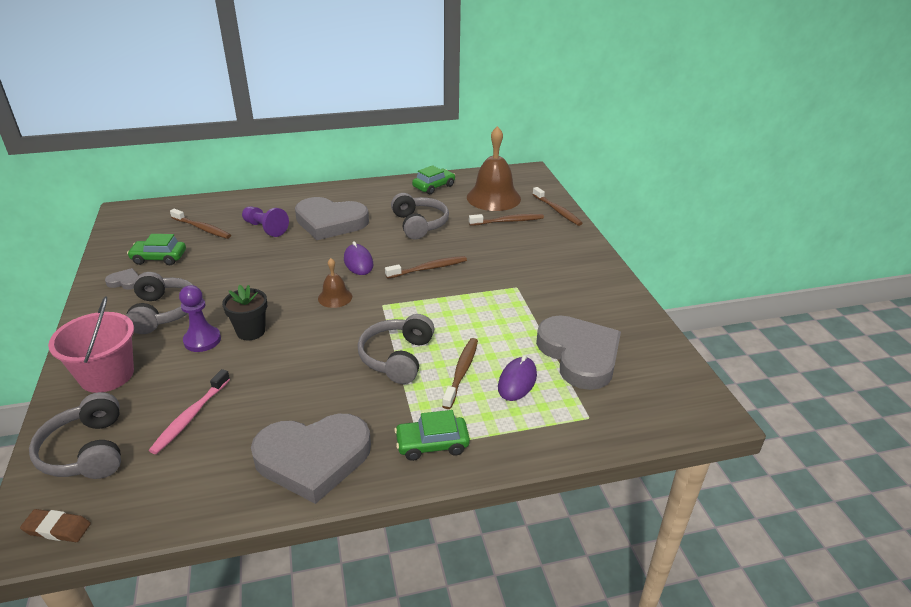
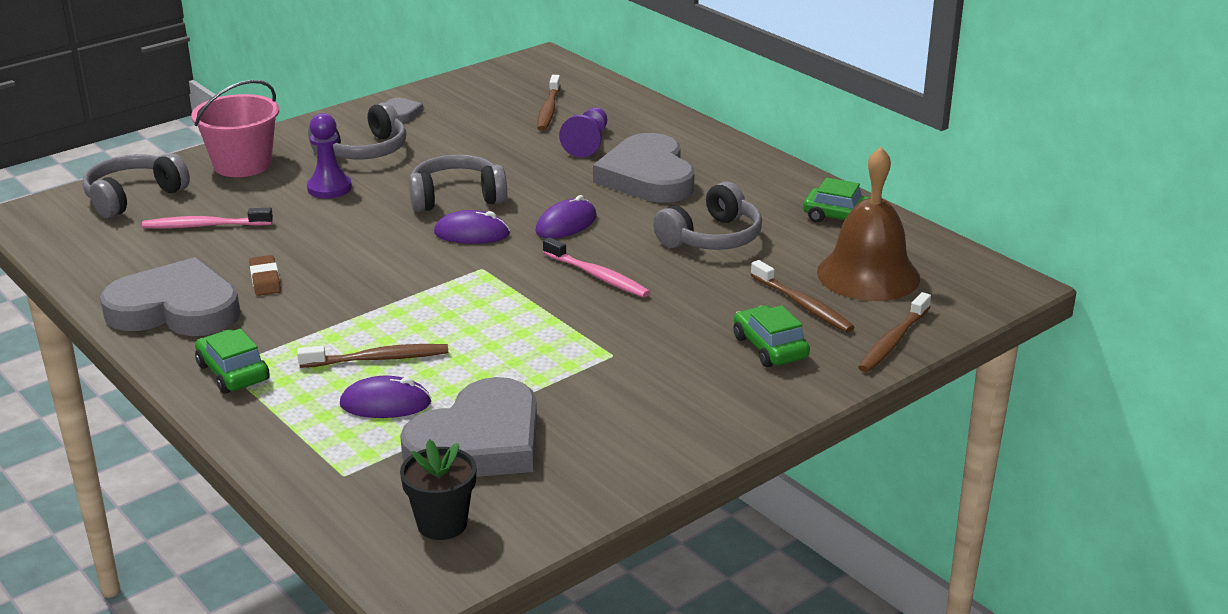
camera: 65 degrees right, 5 degrees down
brown eraser [20,509,91,542] -> brown eraser moved to [249,255,281,296]
green car [127,234,186,265] -> green car moved to [733,305,810,367]
black flower pot [222,285,267,340] -> black flower pot moved to [400,439,477,540]
grey heart [251,414,371,504] -> grey heart turned 135 degrees clockwise [100,257,240,336]
brown bell [318,258,352,308] -> purple mouse [434,210,510,244]
grey headphones [358,314,434,384] -> grey headphones moved to [409,154,507,212]
brown toothbrush [385,256,467,279] -> pink toothbrush [543,237,650,298]

